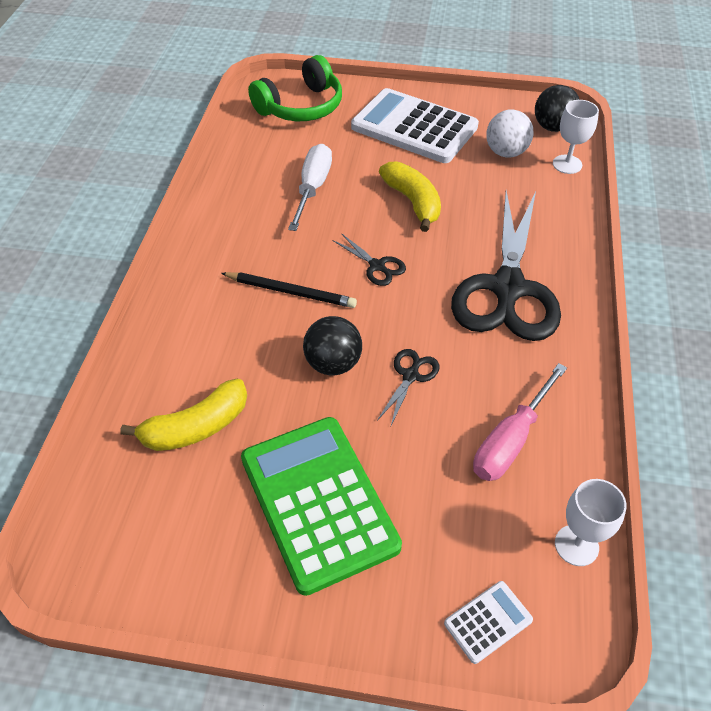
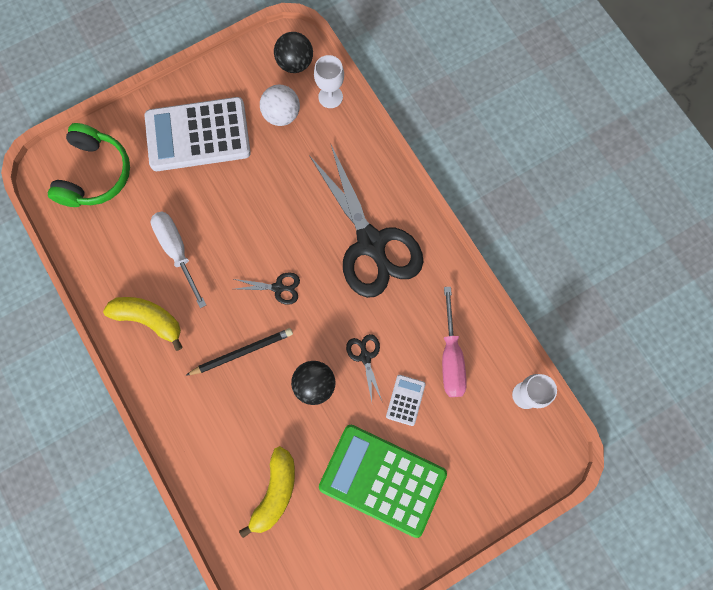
camera: 40 degrees left, 25 degrees up
yellow banana [379,161,441,232] -> yellow banana moved to [103,297,183,351]
white calculator [444,581,533,664] -> white calculator moved to [386,375,426,426]

